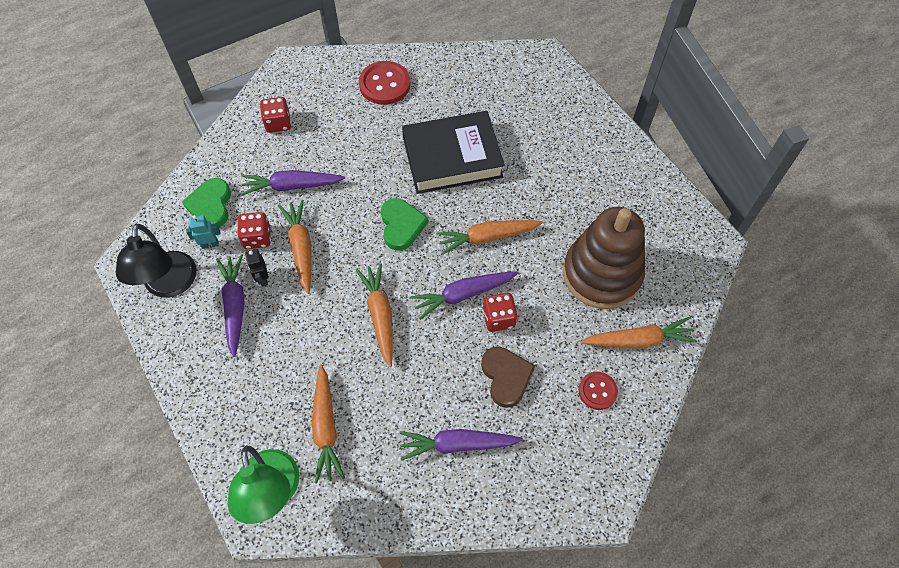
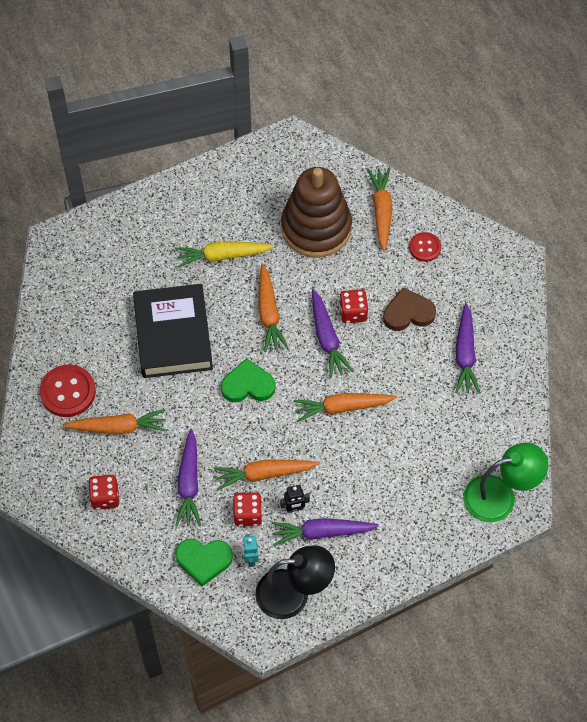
camera: 85 degrees left, 0 degrees up
orange carrot [312,364,345,484] -> orange carrot moved to [62,409,166,434]
none -> yellow carrot [175,241,274,268]

